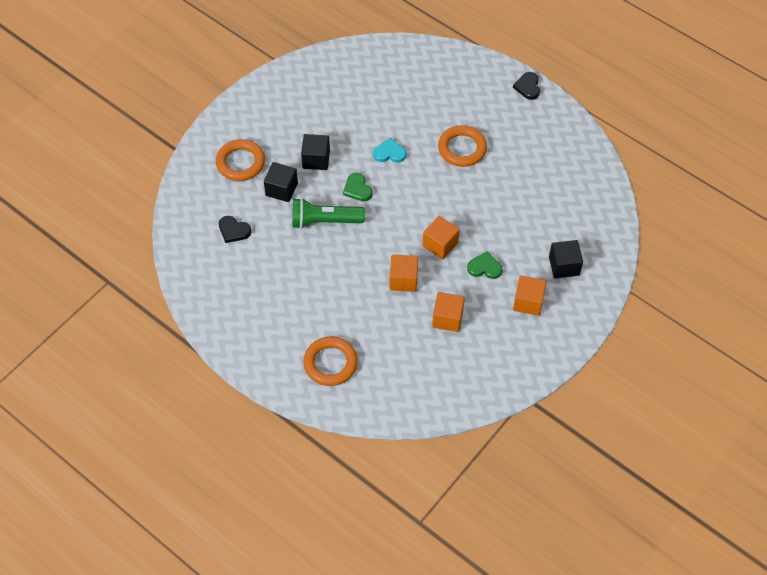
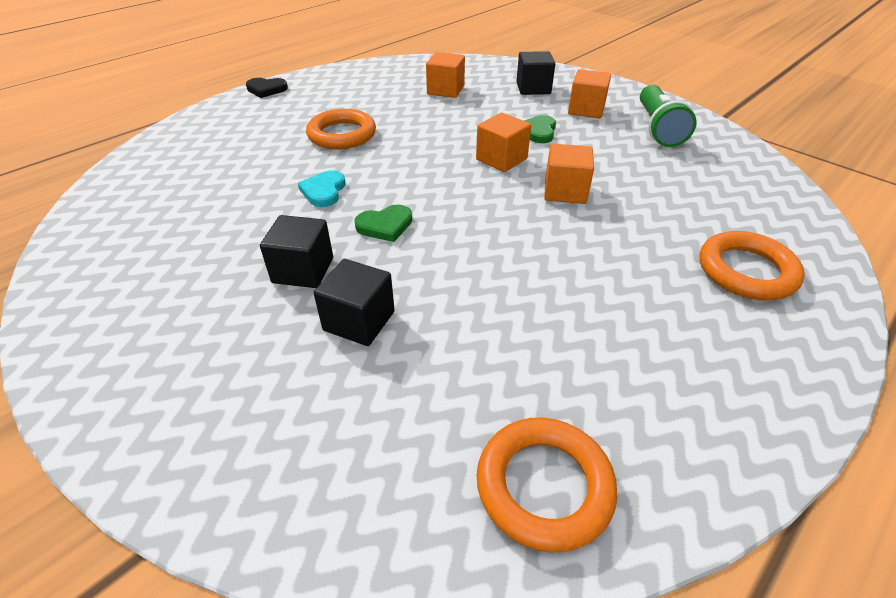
camera: 85 degrees left, 15 degrees down
orange ring [216,139,265,181] -> orange ring moved to [477,417,617,552]
black heart [219,216,251,243] -> none
green flashlight [292,198,365,229] -> green flashlight moved to [640,85,697,147]
orange cube [432,292,465,332] -> orange cube moved to [426,52,465,98]

